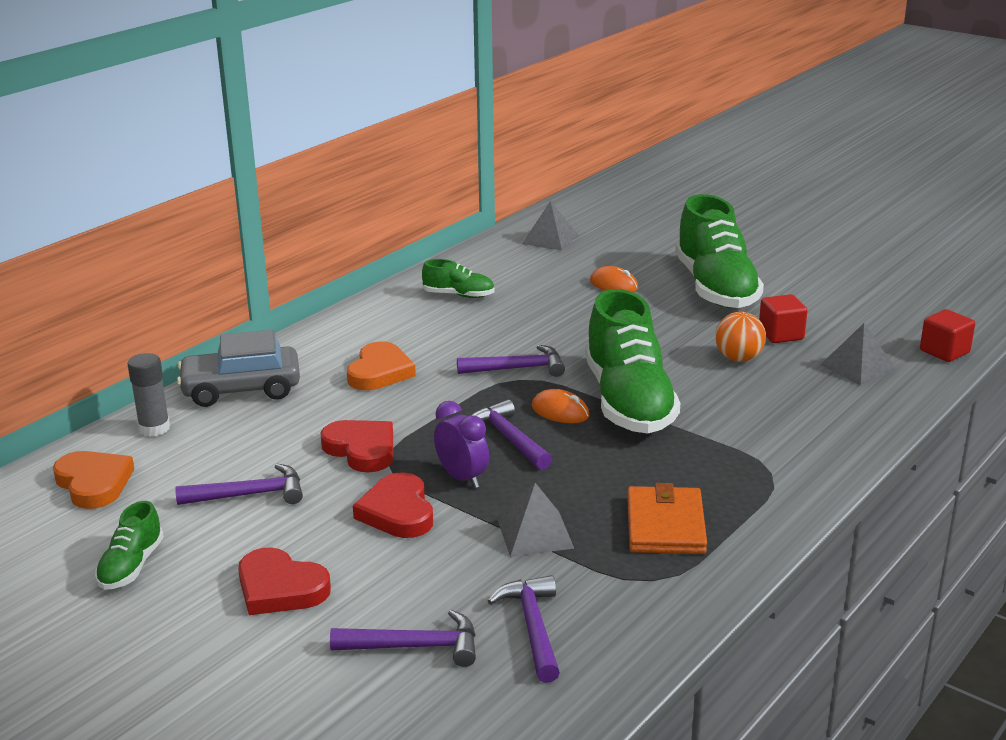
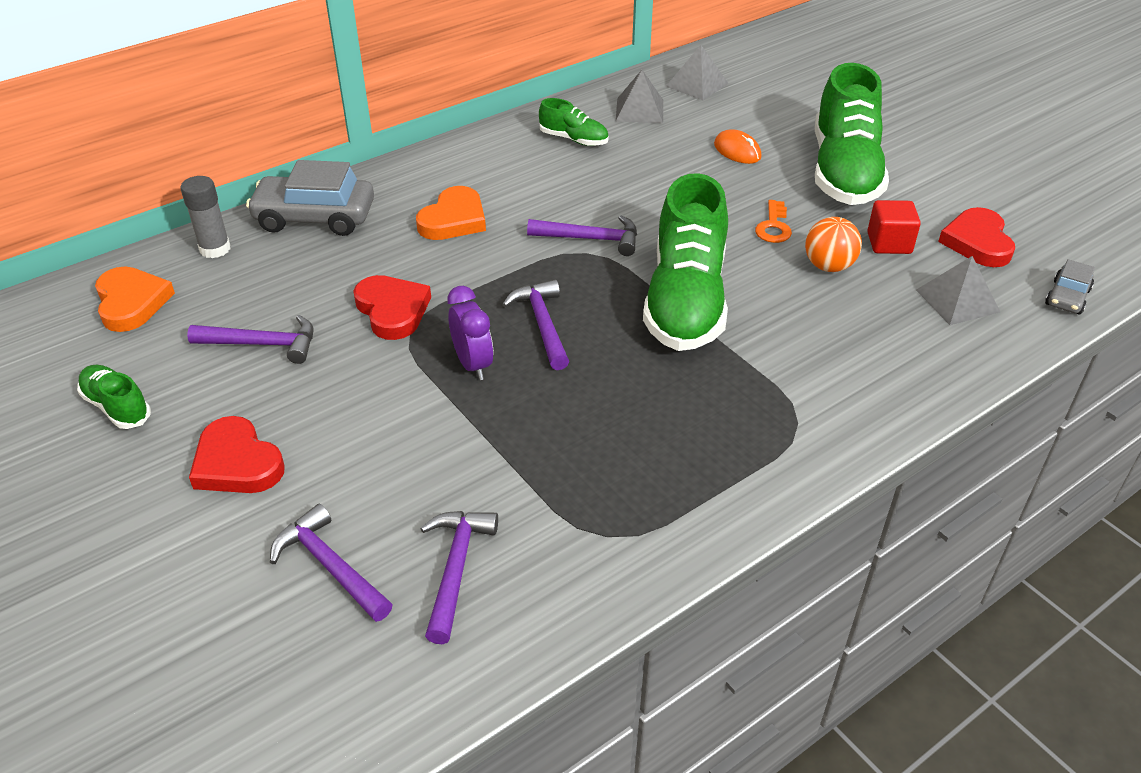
camera: 15 degrees right, 15 degrees up
green shoe [95,501,164,590] -> green shoe turned 105 degrees clockwise [77,365,151,429]
purple hammer [330,610,476,667] -> purple hammer turned 150 degrees counterclockwise [270,504,393,622]
red heart [353,472,433,538] -> red heart moved to [938,207,1015,267]
grey pyramid [497,483,574,557] -> grey pyramid moved to [616,70,663,123]
orange mouse [532,389,589,423] -> none
orange wallet [627,483,707,554] -> none
red cube [920,309,975,362] -> grey car [1045,259,1095,315]
none -> orange key [755,200,792,243]

